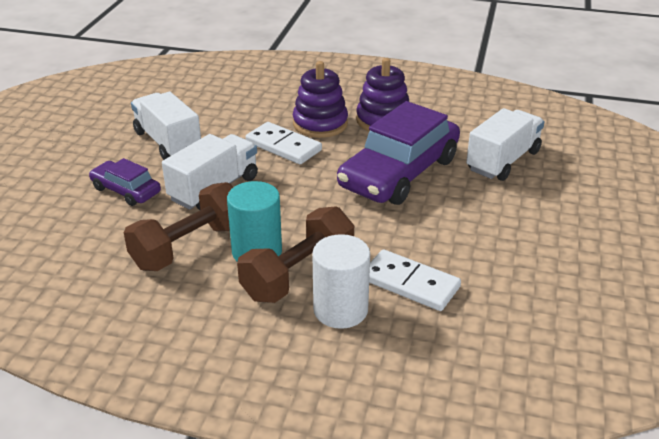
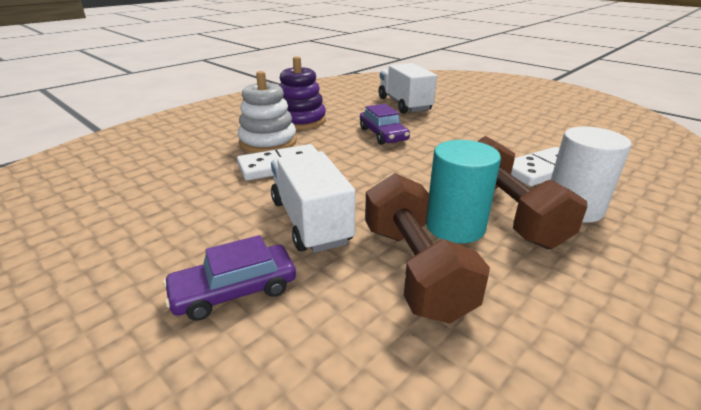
camera: 60 degrees left, 5 degrees down
white truck [131,92,201,160] -> none
purple stacking toy [293,61,348,138] -> white stacking toy [238,71,297,153]
purple car [337,101,460,205] -> purple car [360,104,410,145], size x0.50

